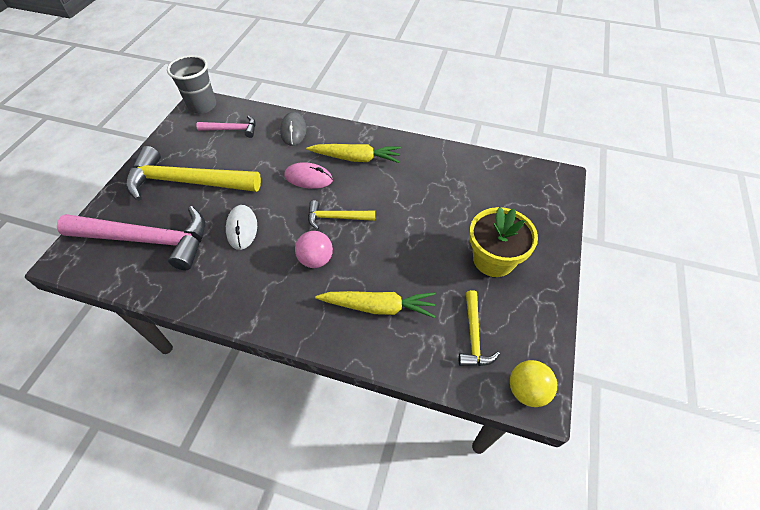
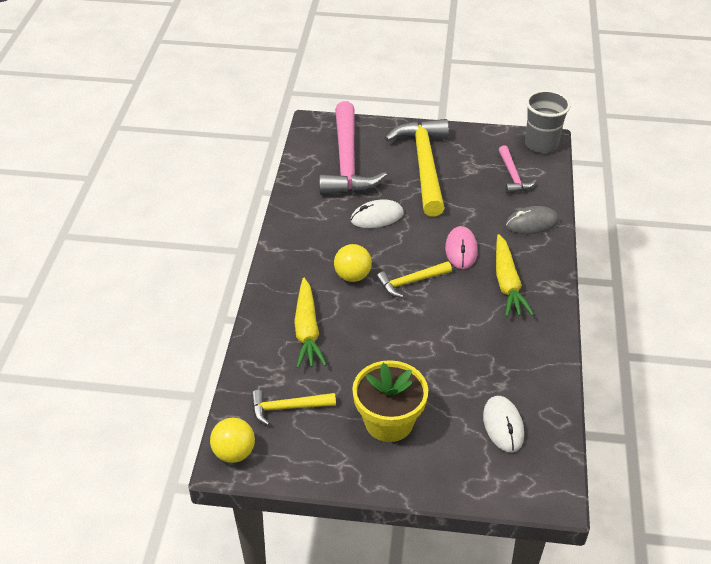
camera: 80 degrees right, 10 degrees down
pink ball [295,231,333,268] -> yellow ball [334,244,372,282]
yellow hammer [308,201,375,230] -> yellow hammer turned 105 degrees counterclockwise [377,261,452,298]
none -> white mouse [483,396,524,452]

